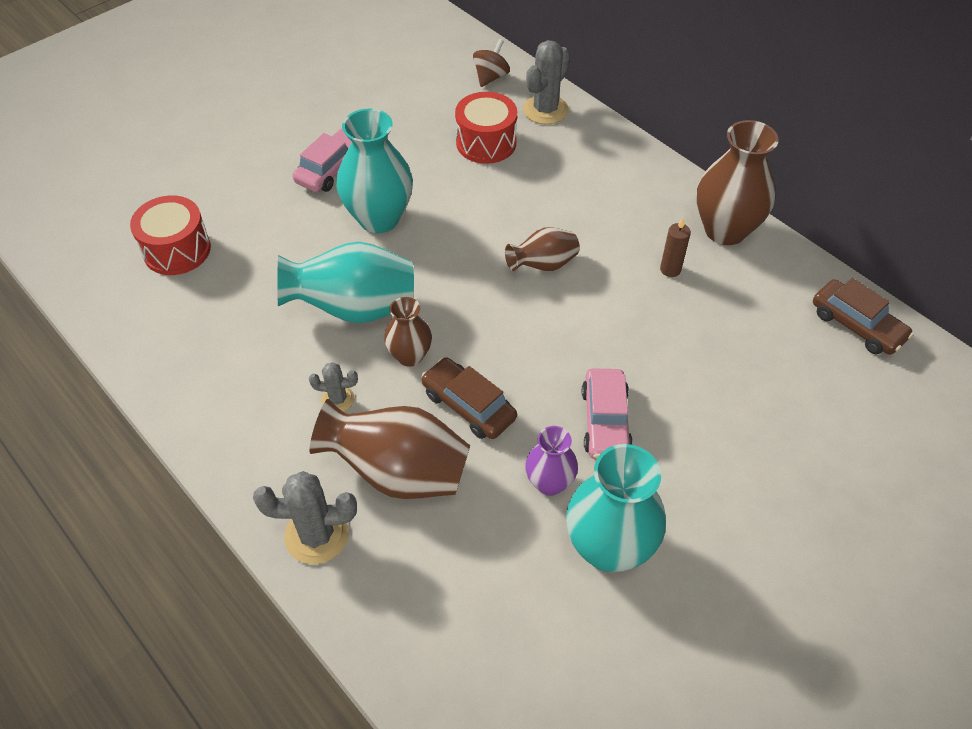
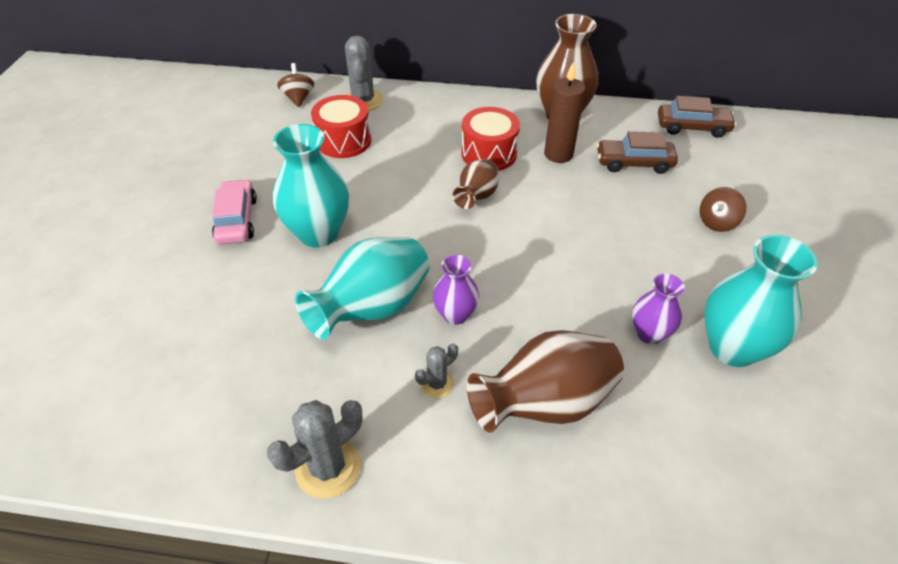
camera: 40 degrees left, 5 degrees down
red drum [130,195,211,275] -> red drum moved to [461,107,520,171]
grey cactus [253,471,357,564] -> grey cactus moved to [267,400,362,499]
brown vase [384,297,432,367] -> purple vase [433,255,479,325]
brown car [421,357,517,439] -> brown car moved to [597,131,678,174]
pink car [582,368,633,460] -> none
brown candle [660,218,691,277] -> brown candle [544,61,585,163], size x1.68
none -> brown spinning top [700,187,746,232]

